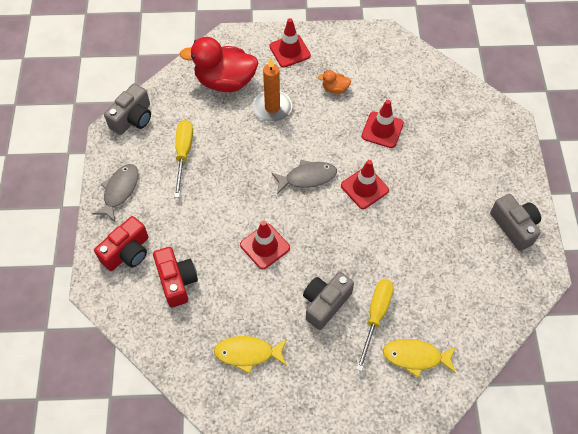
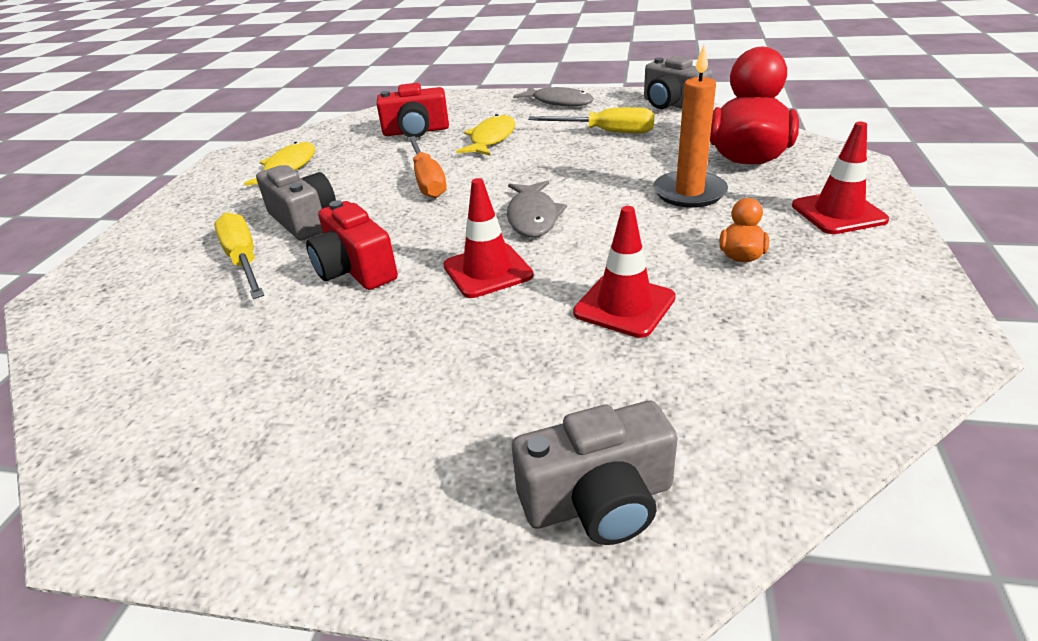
camera: 105 degrees right, 25 degrees down
red camera [94,216,148,271] -> red camera moved to [306,200,398,290]
red traffic cone [240,220,290,270] -> orange screwdriver [408,136,447,198]
yellow screwdriver [356,279,394,371] -> yellow screwdriver turned 150 degrees counterclockwise [214,212,264,299]
yellow fish [383,339,456,378] -> yellow fish moved to [456,114,515,156]
grey camera [490,194,541,251] -> grey camera moved to [512,401,678,545]

